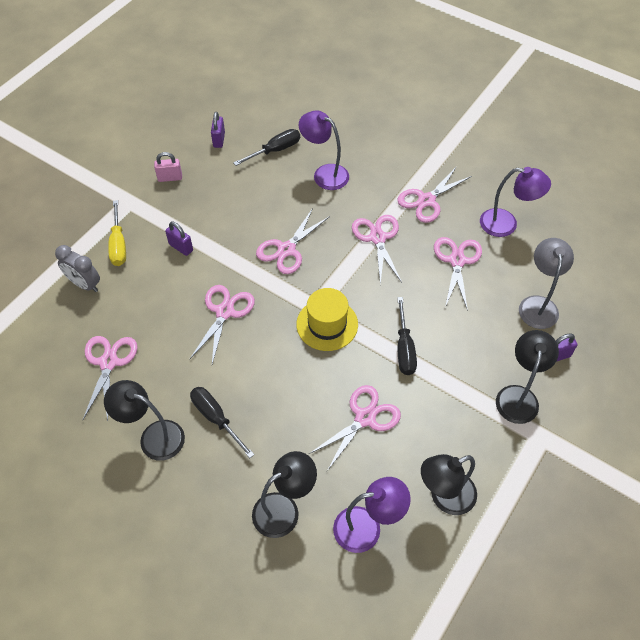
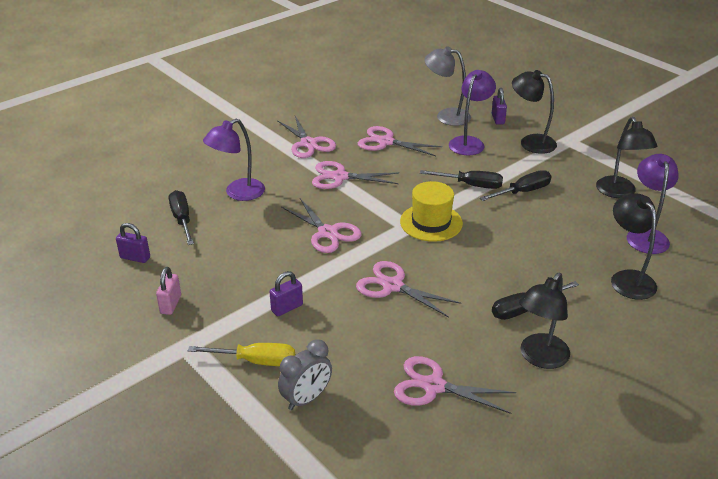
camera: 75 degrees left, 20 degrees down
pink scissors [309,385,401,471] -> none
purple lamp [480,167,551,237] -> purple lamp moved to [449,70,496,155]
none -> black screwdriver [480,170,551,201]

